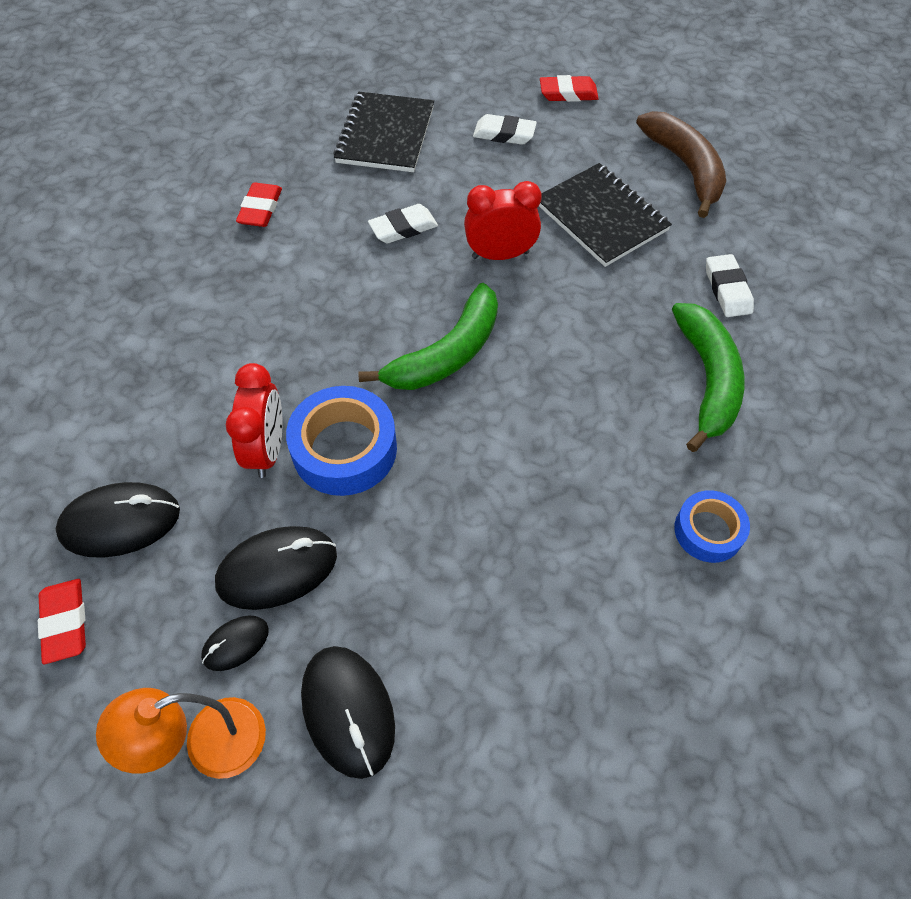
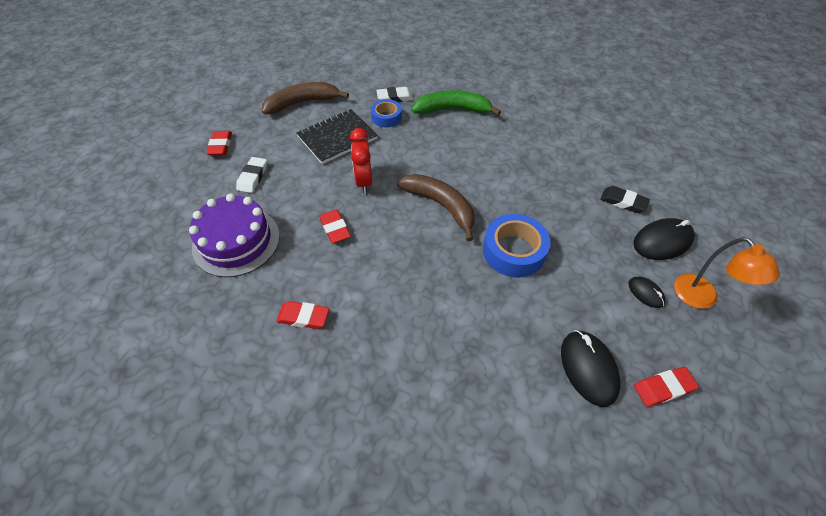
camera: 90 degrees left, 5 degrees down
black mouse [215,526,337,610] -> none
red clock [225,363,282,478] -> none
black notebook [333,92,434,172] -> purple cake [189,193,280,277]
green banana [358,283,498,390] -> brown banana [397,174,475,241]
white eraser [368,204,438,243] -> red eraser [319,210,351,243]
blue tape [674,490,750,563] -> blue tape moved to [371,99,402,127]
none -> black eraser [600,186,650,213]

